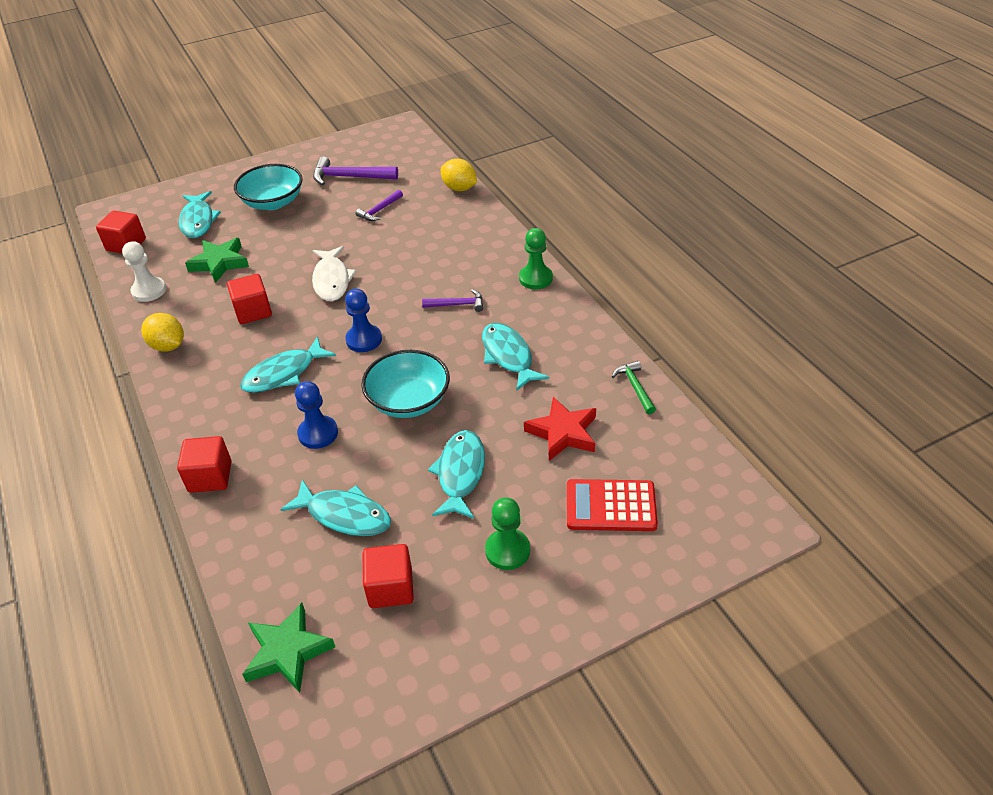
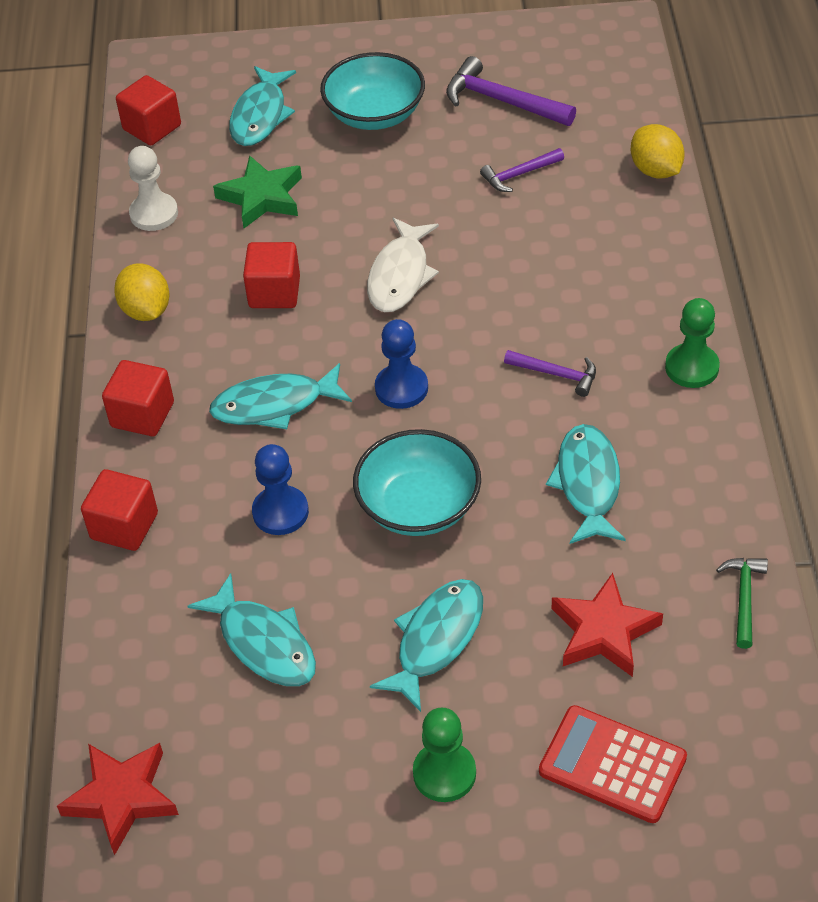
camera: 25 degrees right, 5 degrees up
green star [242,603,335,693] -> red star [57,743,179,855]
red cube [363,544,414,608] -> red cube moved to [102,360,174,436]

